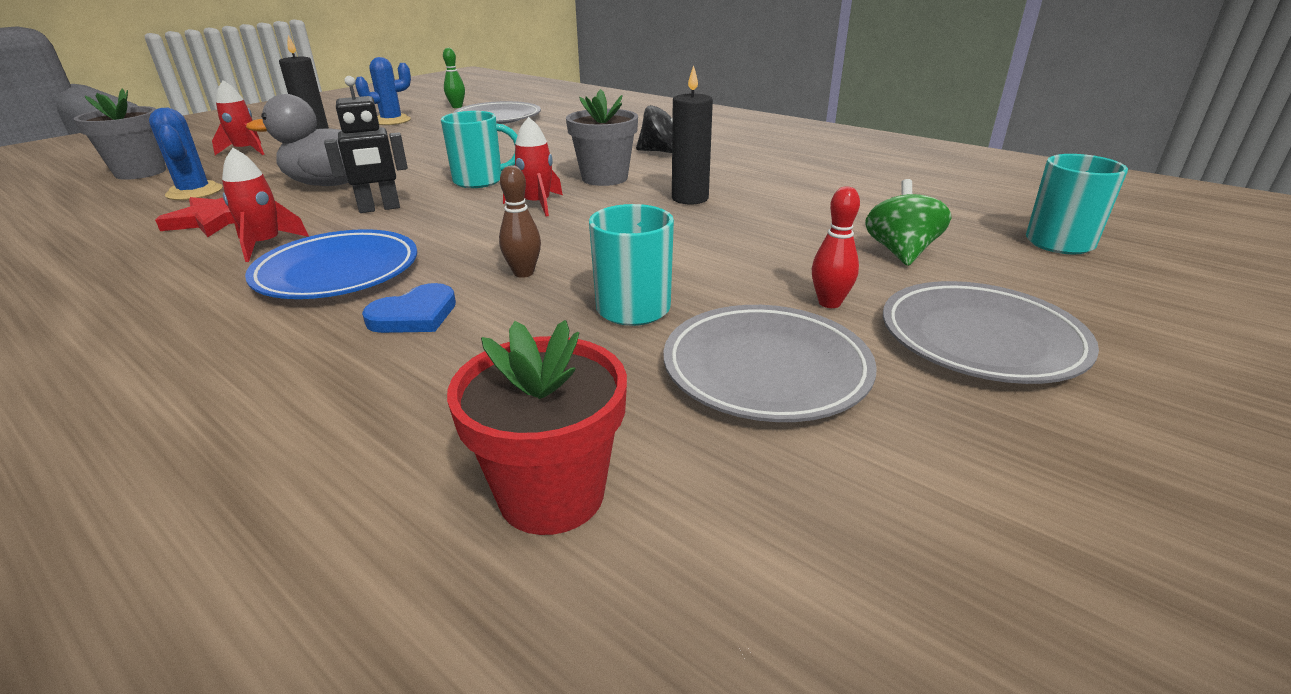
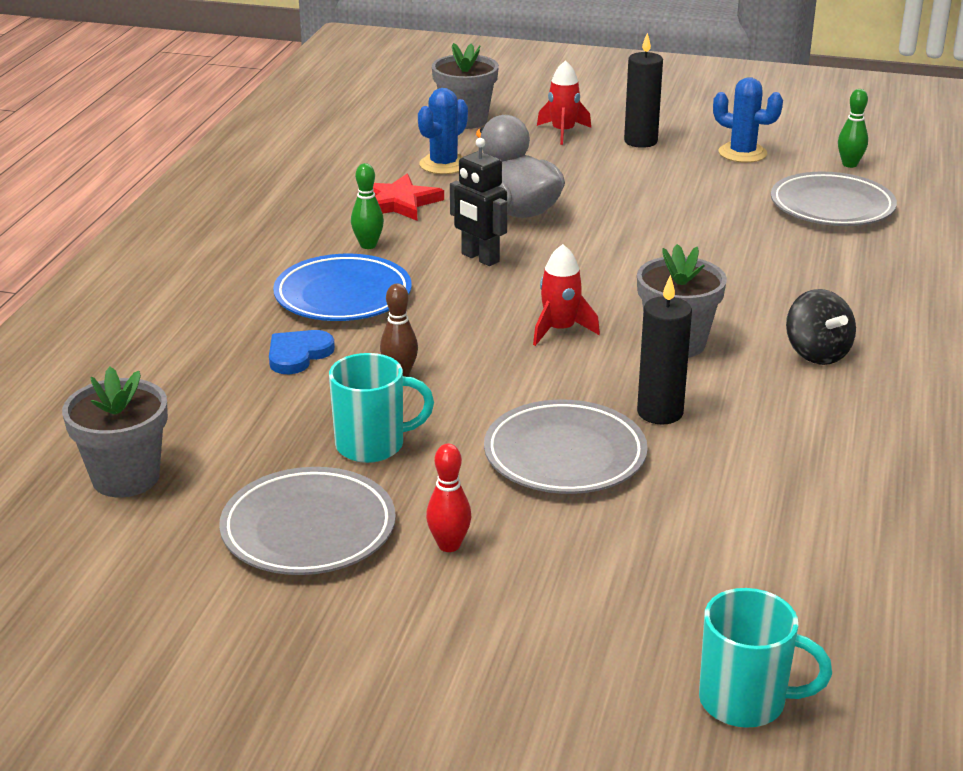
camera: 65 degrees right, 0 degrees up
red rocket [222,148,309,262] -> green bowling pin [351,163,384,249]
blue heart [362,283,456,333] -> blue heart turned 105 degrees clockwise [269,330,335,374]
turquoise mug [441,111,518,188] -> none
red flower pot [447,320,627,535] -> grey flower pot [62,367,168,497]
green spinning top [865,179,951,266] -> none
grey plate [883,281,1099,384] -> grey plate moved to [484,400,648,494]

